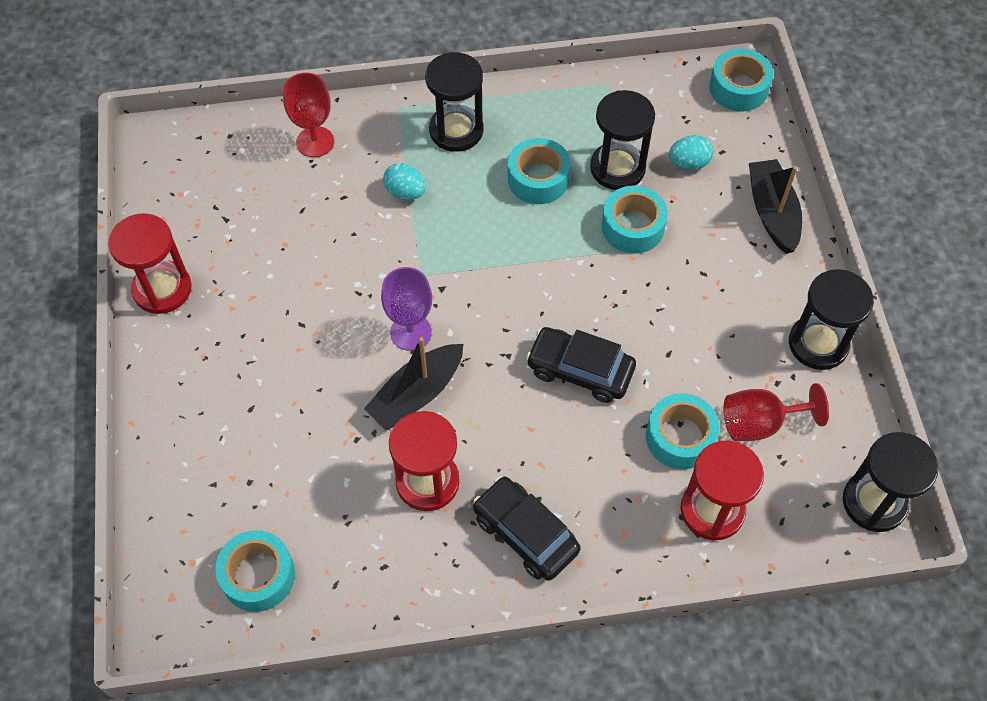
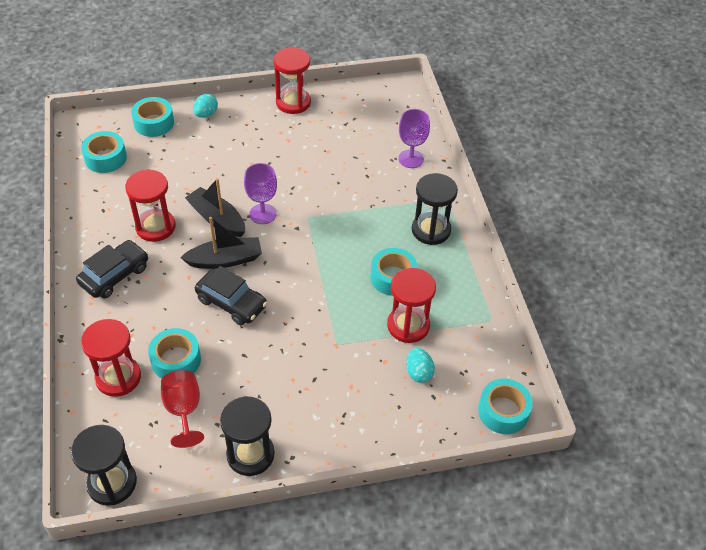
camera: 85 degrees right, 10 degrees down
red goblet [283,73,334,157] -> purple goblet [398,109,430,168]
turquoise egg [383,163,426,200] -> turquoise egg moved to [193,94,218,118]
black car [526,327,636,403] -> black car turned 105 degrees clockwise [195,266,267,325]
black hourglass [590,90,655,190] -> red hourglass [387,268,436,343]
turquoise tape [602,185,668,254] -> turquoise tape moved to [131,97,174,137]
black boat [749,159,802,254] -> black boat moved to [180,217,262,269]

